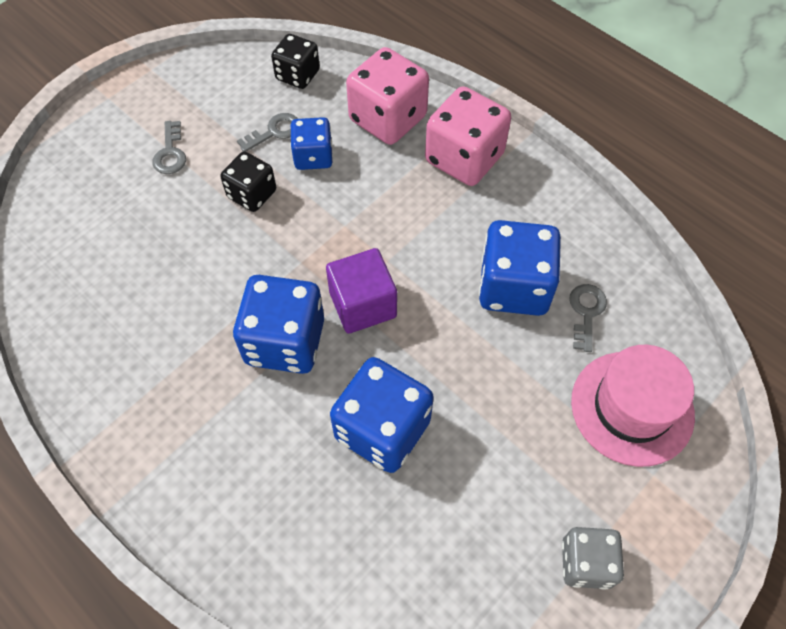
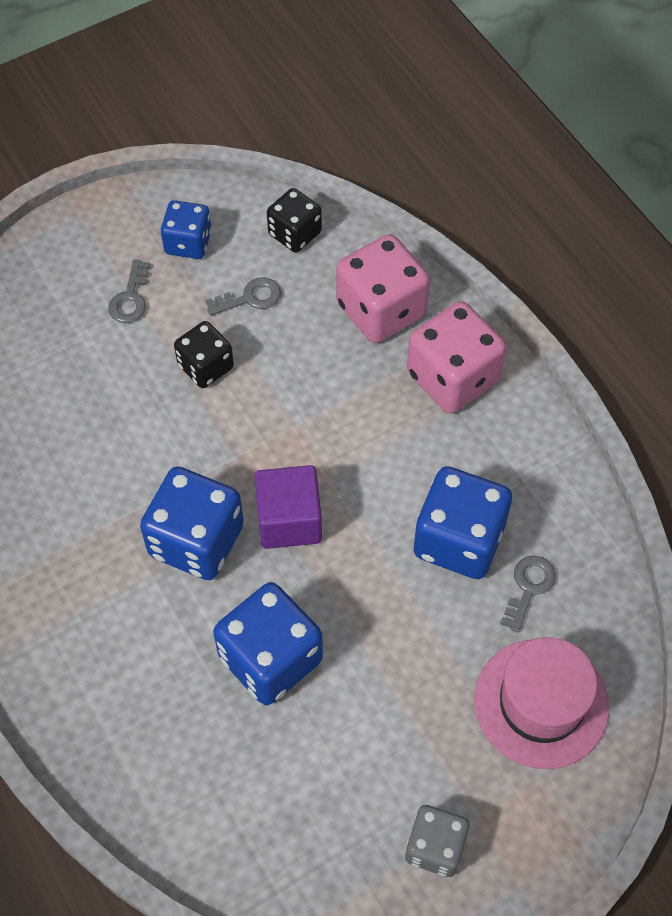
camera: 15 degrees right, 0 degrees up
blue dice [290,117,333,170] -> blue dice moved to [161,200,212,259]

